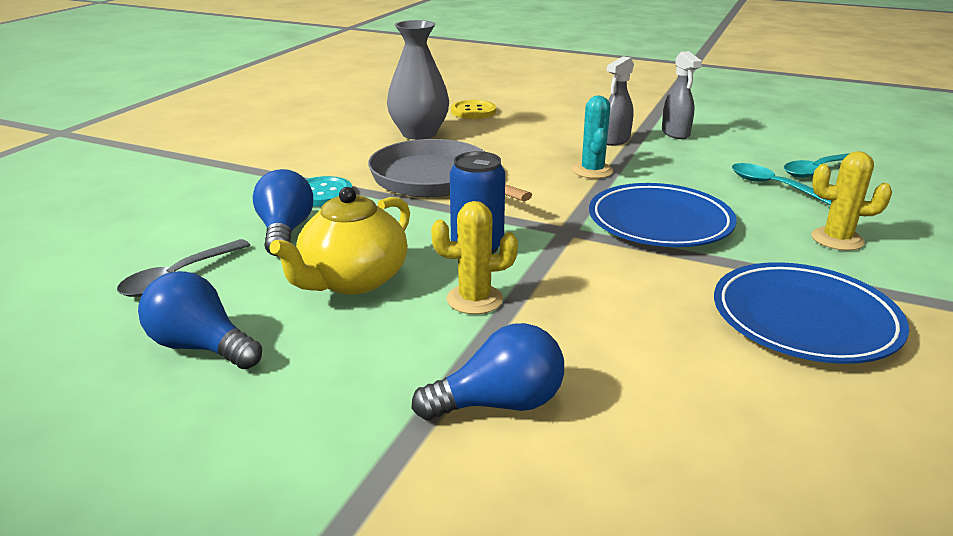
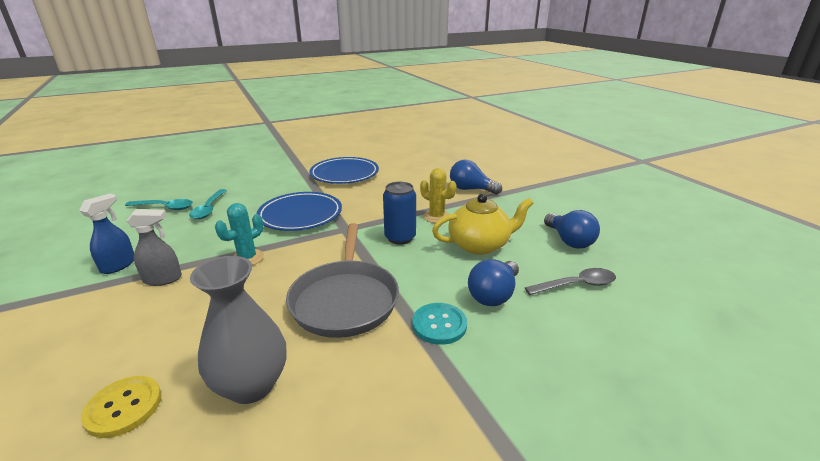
camera: 140 degrees left, 0 degrees up
grey spray bottle [662,51,702,139] -> blue spray bottle [79,194,134,274]
yellow cactus [811,151,892,251] -> none

